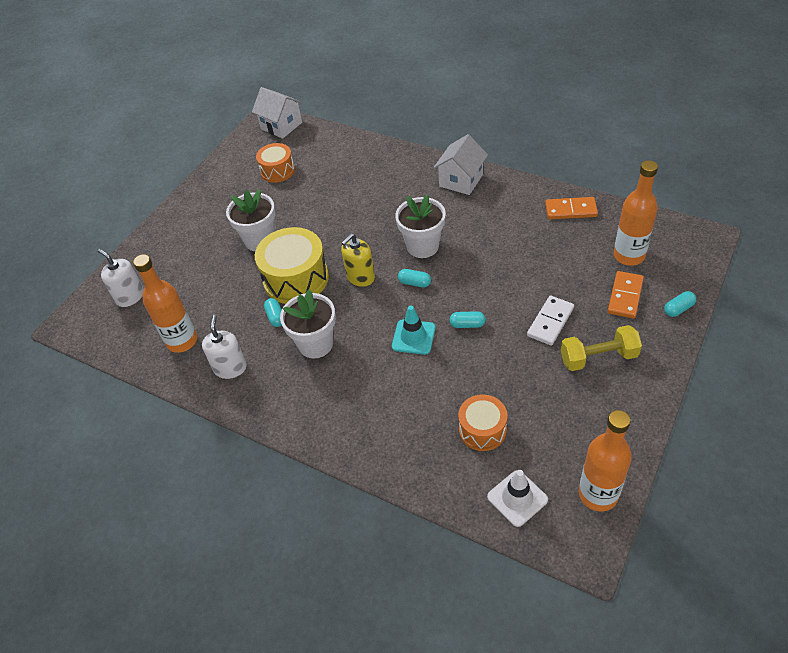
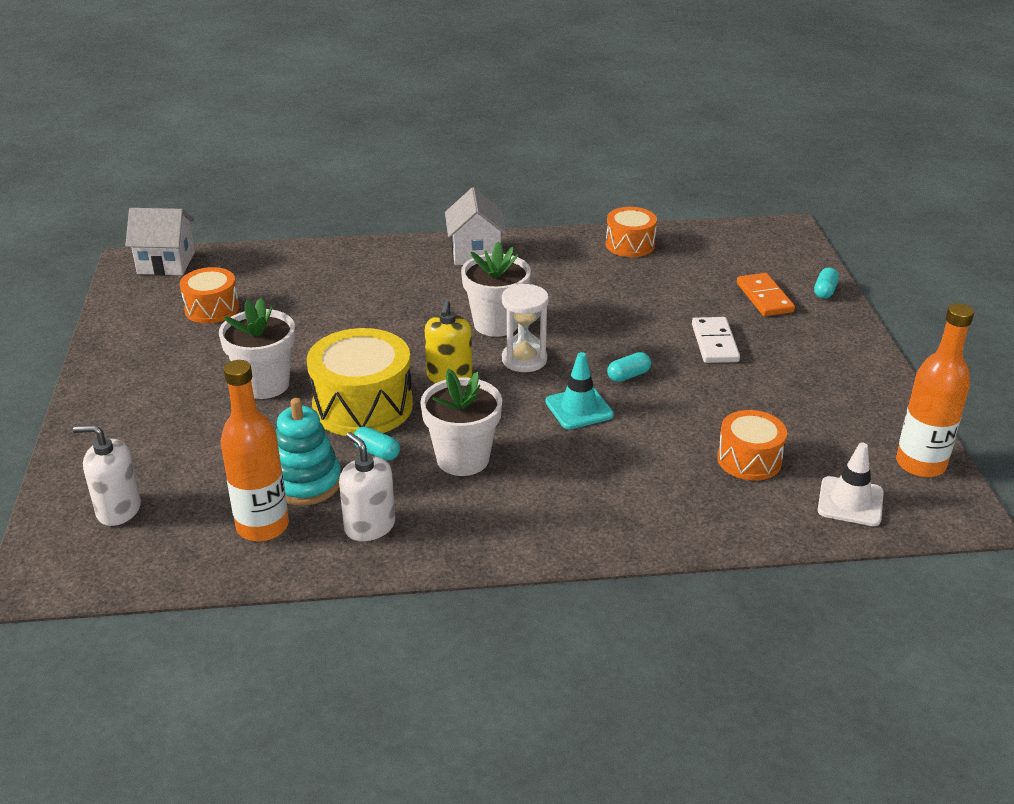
camera: 40 degrees left, 15 degrees down
turquoise capsule [398,269,431,287] -> white hourglass [502,284,549,372]
orange domino [545,197,598,219] -> orange drum [606,207,657,257]
yellow dumbbell [561,325,642,371] -> none
orange bottle [613,160,658,266] -> none
none -> turquoise stacking toy [276,398,341,506]

